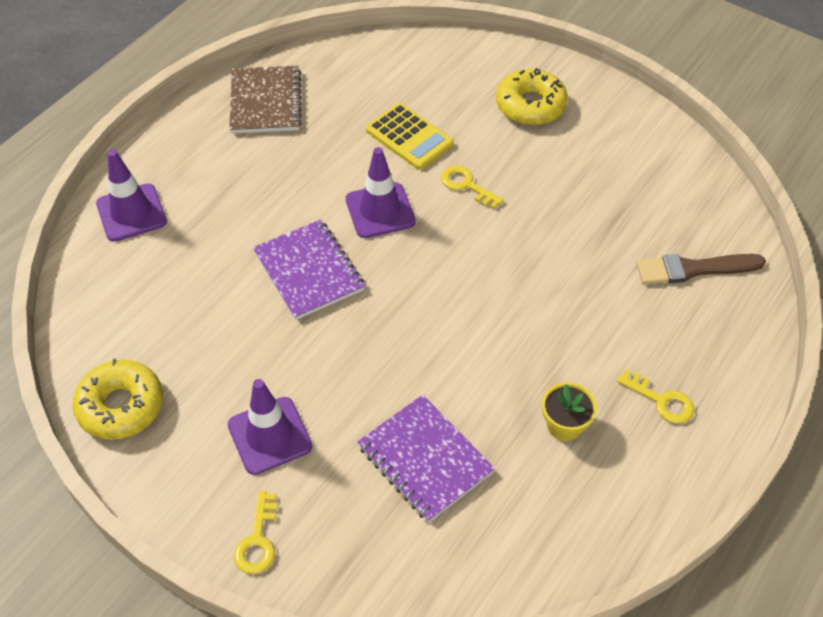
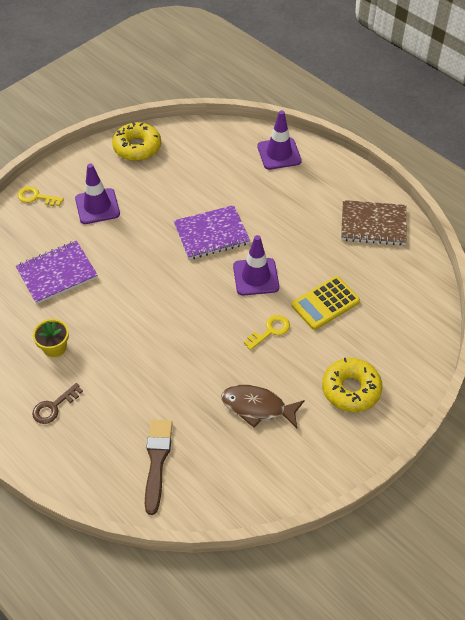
camera: 100 degrees right, 0 degrees up
yellow key [617,369,694,424] -> brown key [32,383,83,424]
none -> brown fish [221,385,305,429]

